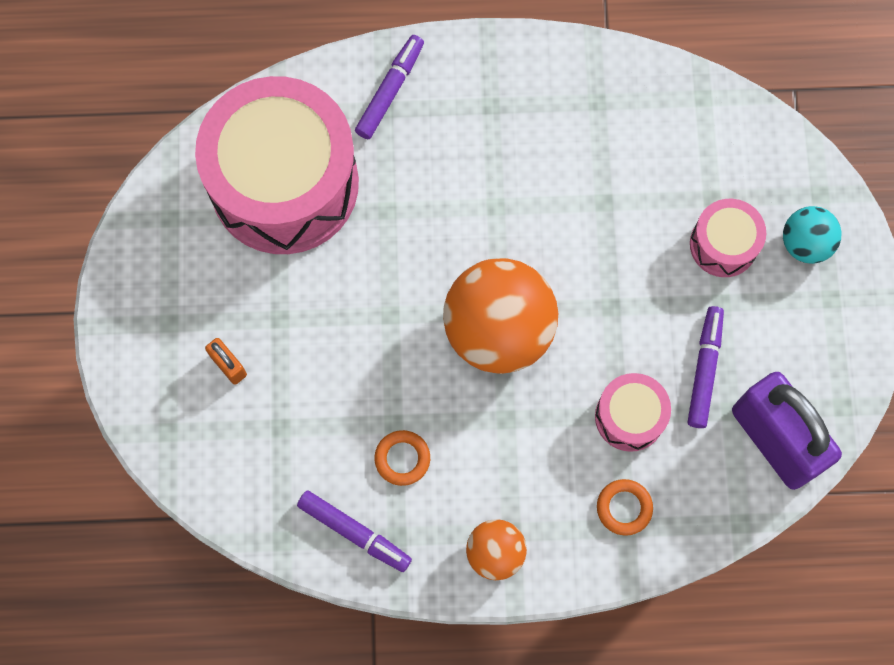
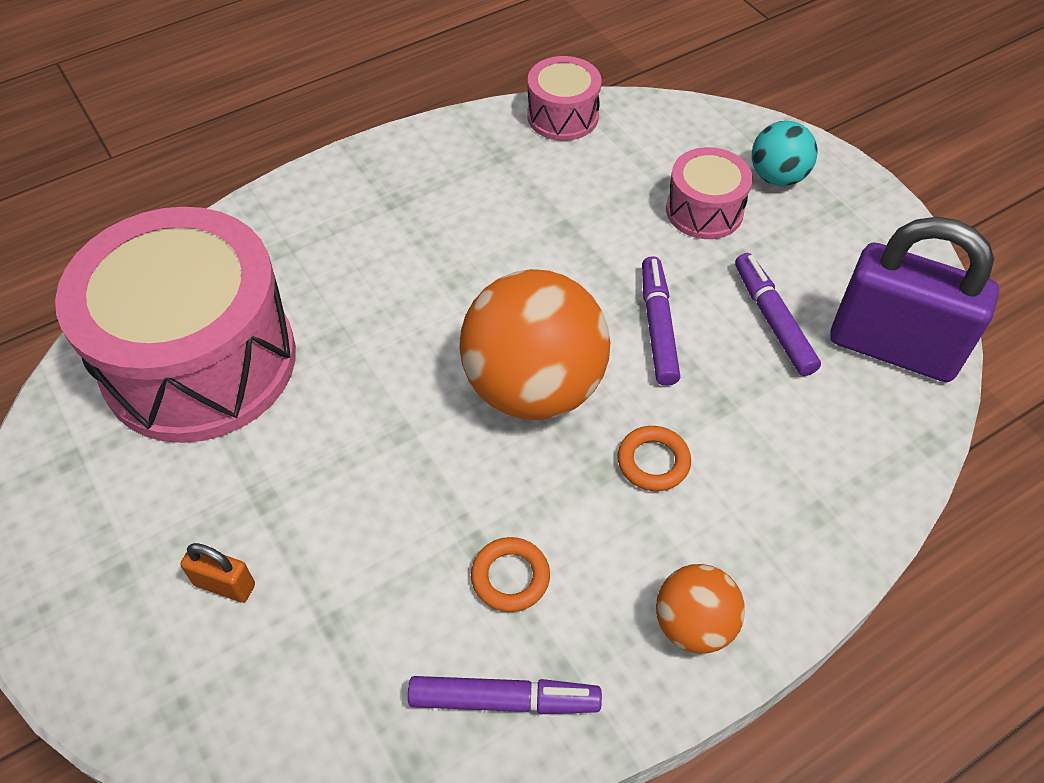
camera: 30 degrees left, 20 degrees down
purple marker [355,35,424,139] -> purple marker moved to [642,256,680,386]
pink drum [595,373,671,452] -> pink drum moved to [527,56,602,141]
orange ring [597,479,653,536] -> orange ring moved to [617,426,691,491]

